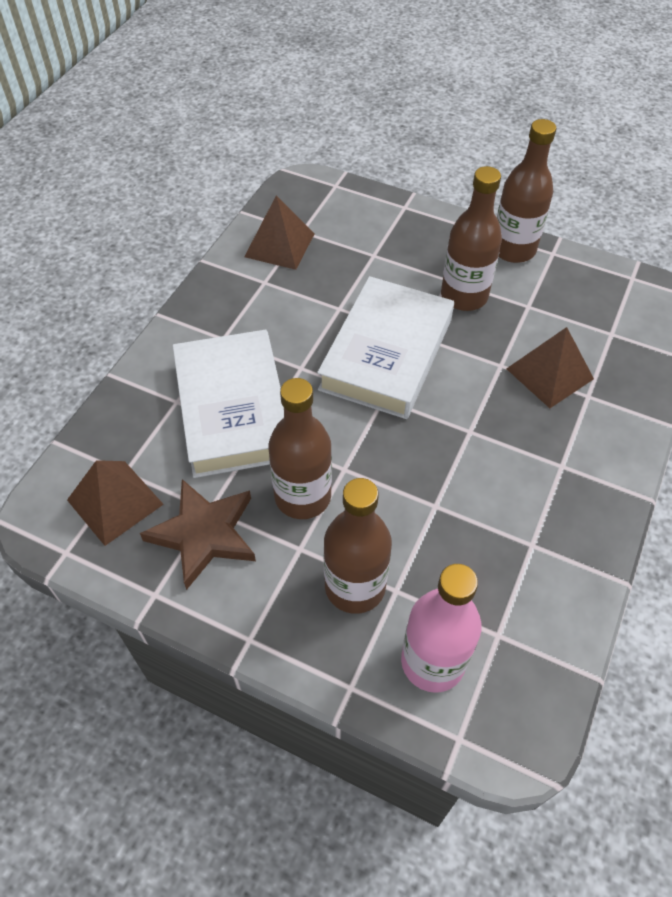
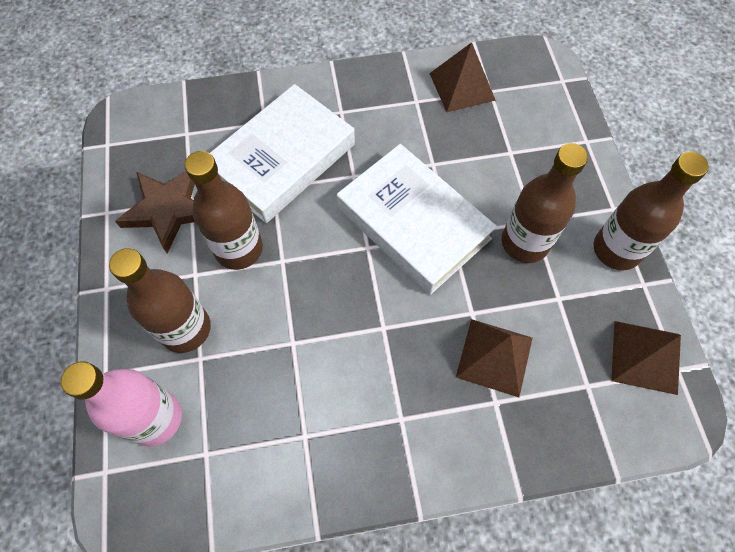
camera: 55 degrees right, 10 degrees up
brown pyramid [67,460,164,546] -> brown pyramid moved to [611,321,681,395]
white book [317,276,454,419] -> white book turned 60 degrees clockwise [337,144,497,295]

